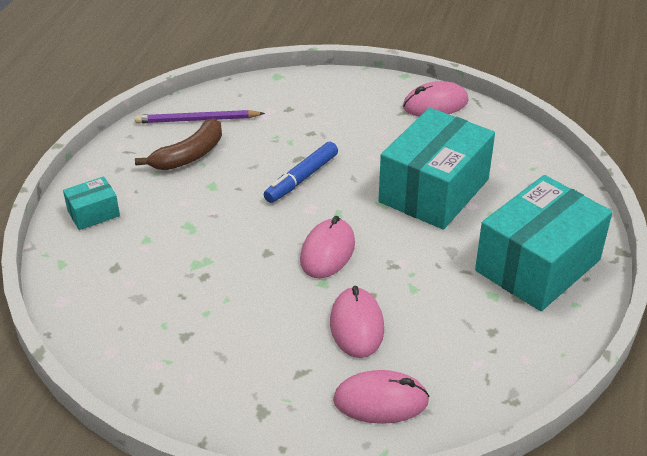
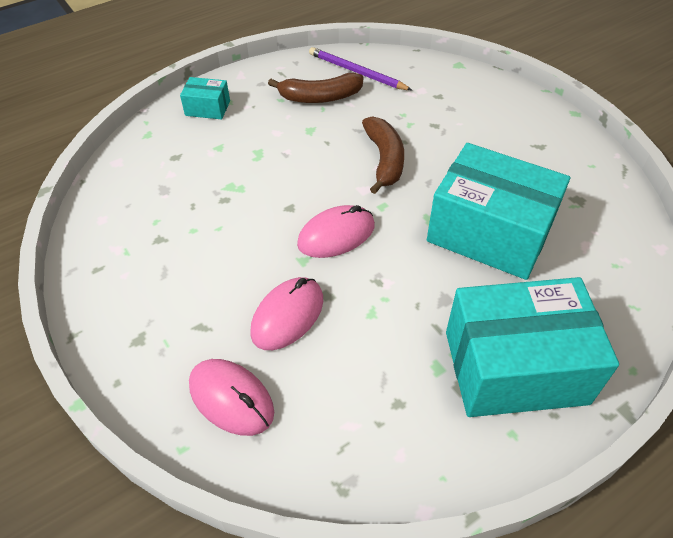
camera: 40 degrees right, 10 degrees up
blue marker [264,142,338,203] -> brown banana [362,116,404,194]
turquoise box [378,108,495,230] -> turquoise box turned 45 degrees clockwise [427,143,570,280]
pink mouse [403,81,468,117] -> none

